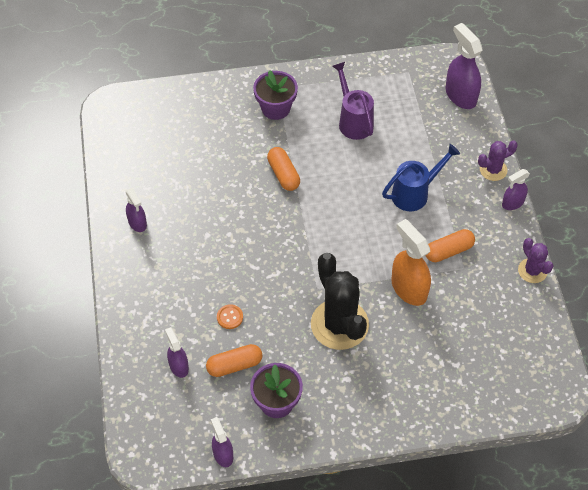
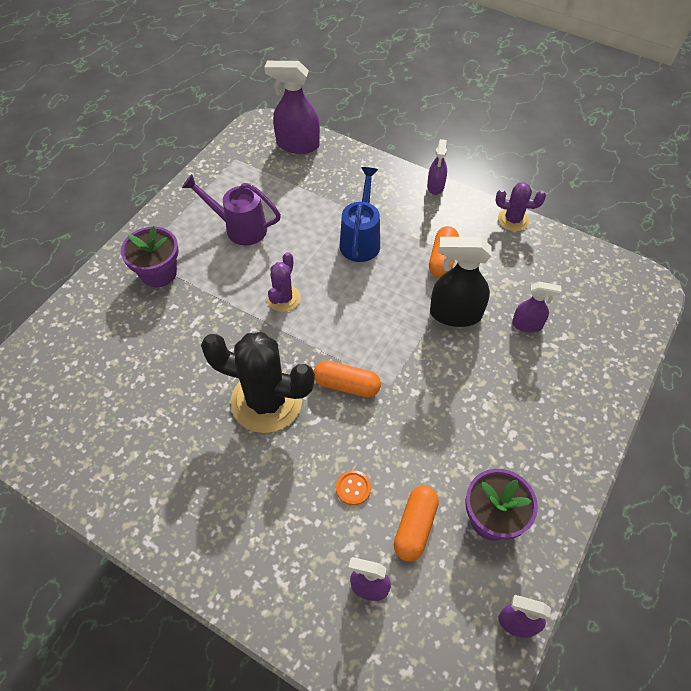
camera: 50 degrees left, 0 degrees up
purple spray bottle [125,188,147,232] -> purple spray bottle moved to [512,282,561,332]
orange capsule [267,147,300,191] -> orange capsule moved to [313,361,381,397]
black cactus [311,253,369,350] -> black cactus moved to [201,332,315,433]
orange spray bottle [391,219,431,306] -> black spray bottle [430,237,491,327]
purple cactus [478,140,518,181] -> purple cactus moved to [267,252,301,312]

